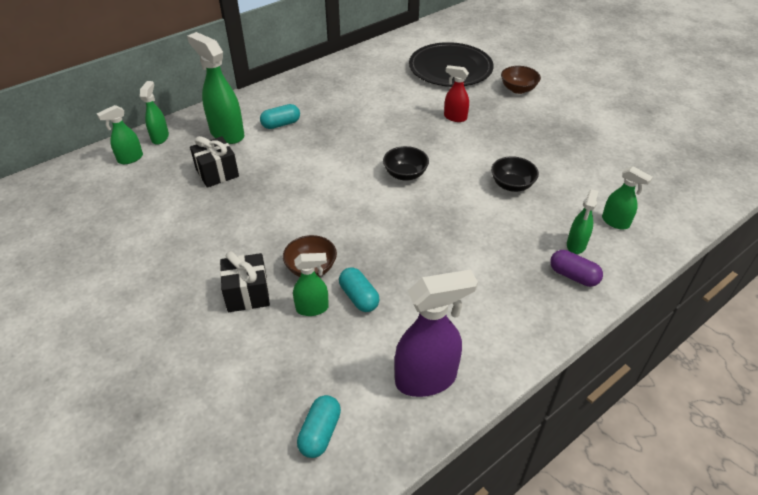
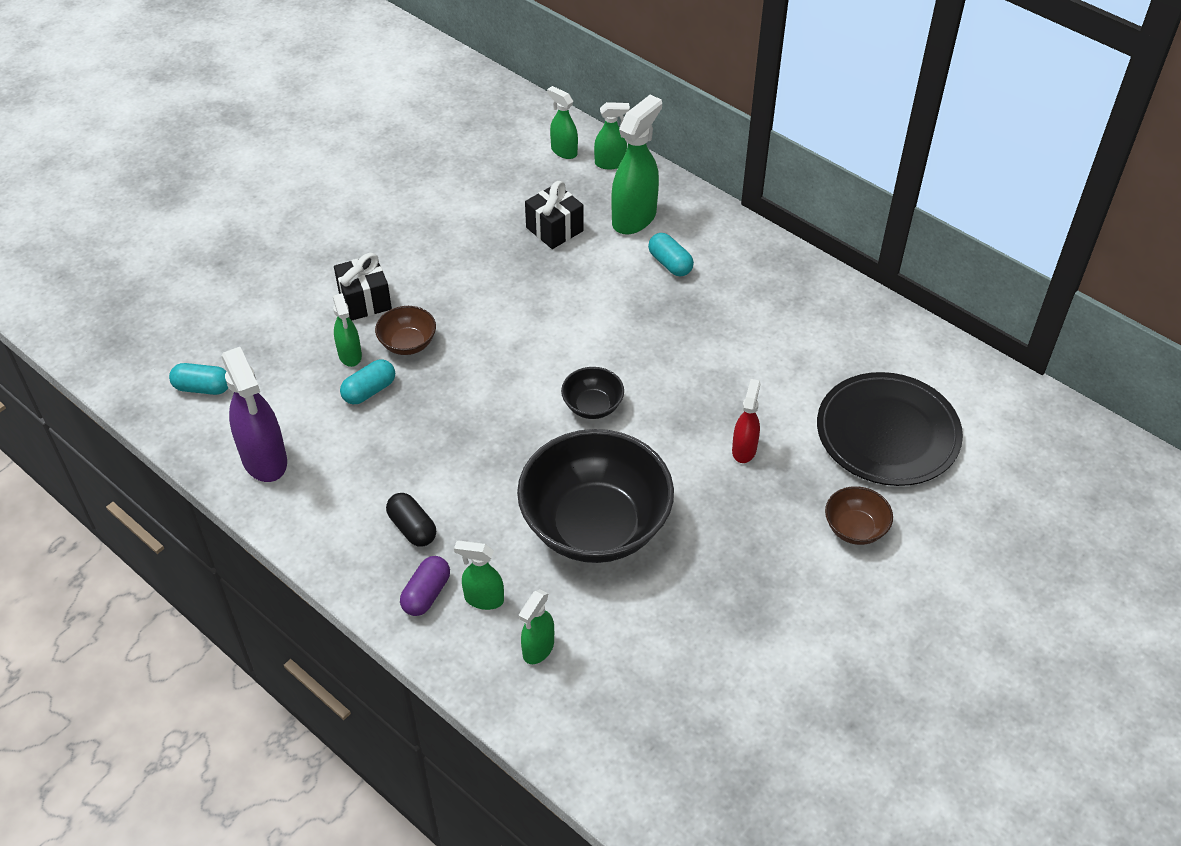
camera: 80 degrees right, 5 degrees up
black bowl [491,156,539,192] -> black bowl [517,429,674,563], size x2.28
none -> black capsule [386,493,436,547]

